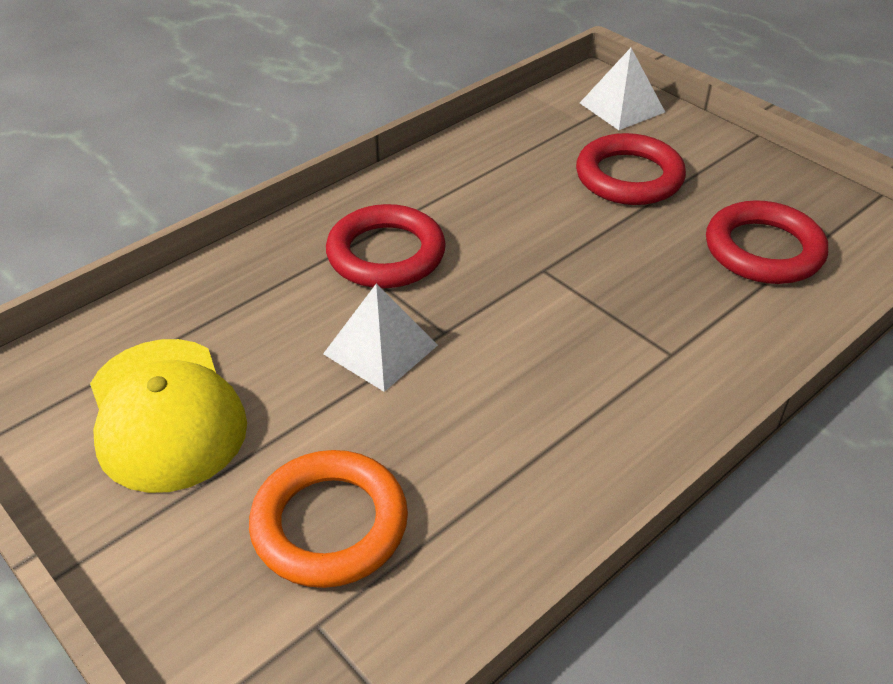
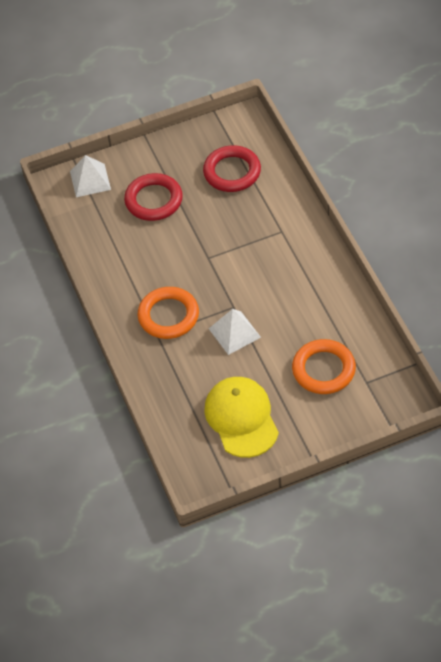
camera: 65 degrees left, 10 degrees up
yellow cap [90,339,247,493] -> yellow cap turned 105 degrees counterclockwise [204,377,279,458]
red ring [326,204,446,288] -> orange ring [137,287,199,339]

